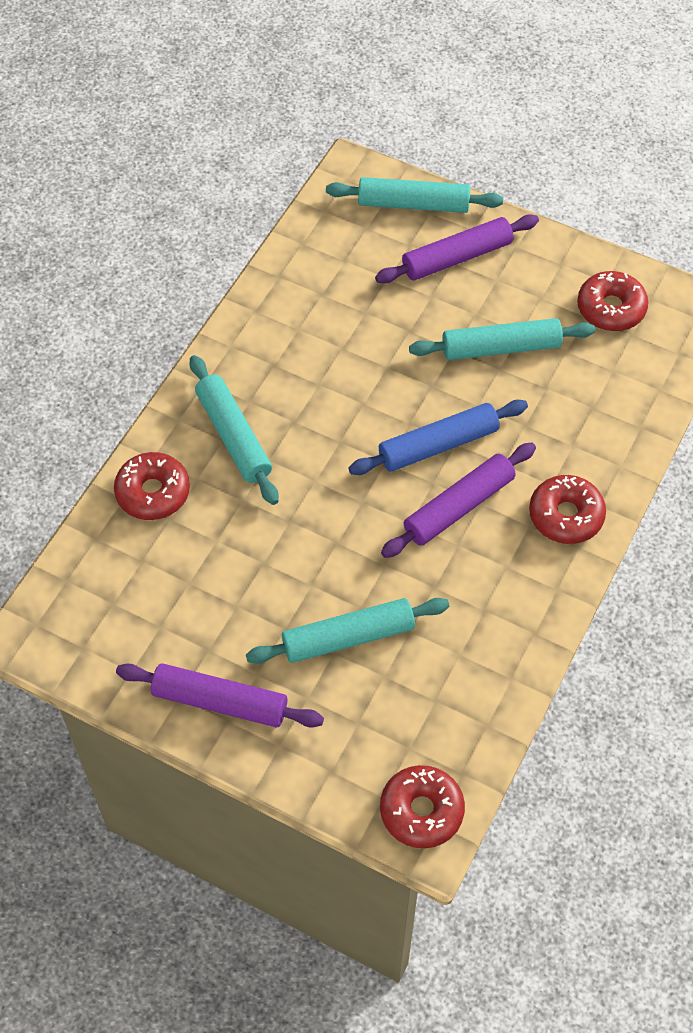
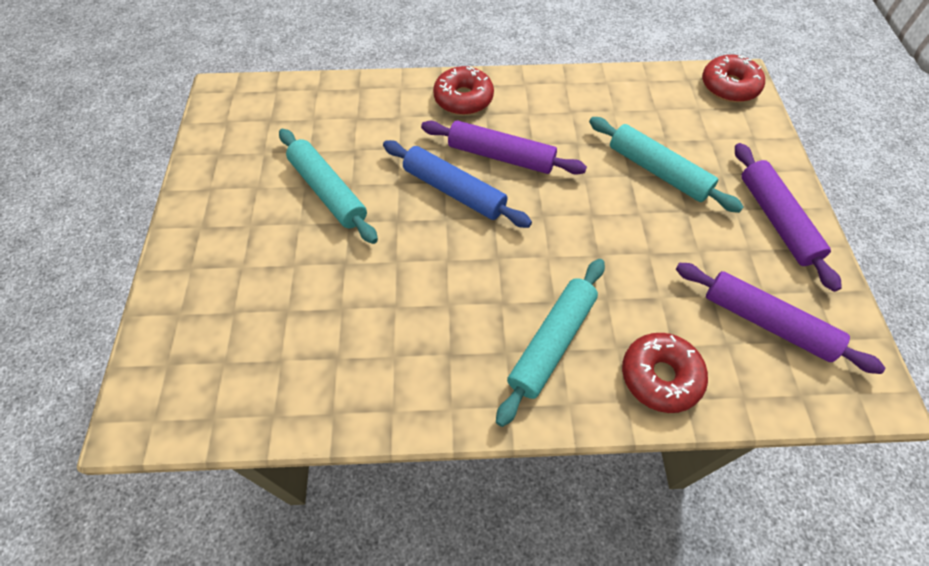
camera: 120 degrees left, 0 degrees up
turquoise rolling pin [326,177,503,213] -> none
purple rolling pin [375,214,539,284] -> purple rolling pin moved to [676,263,885,374]
red donut [577,271,648,331] -> none

